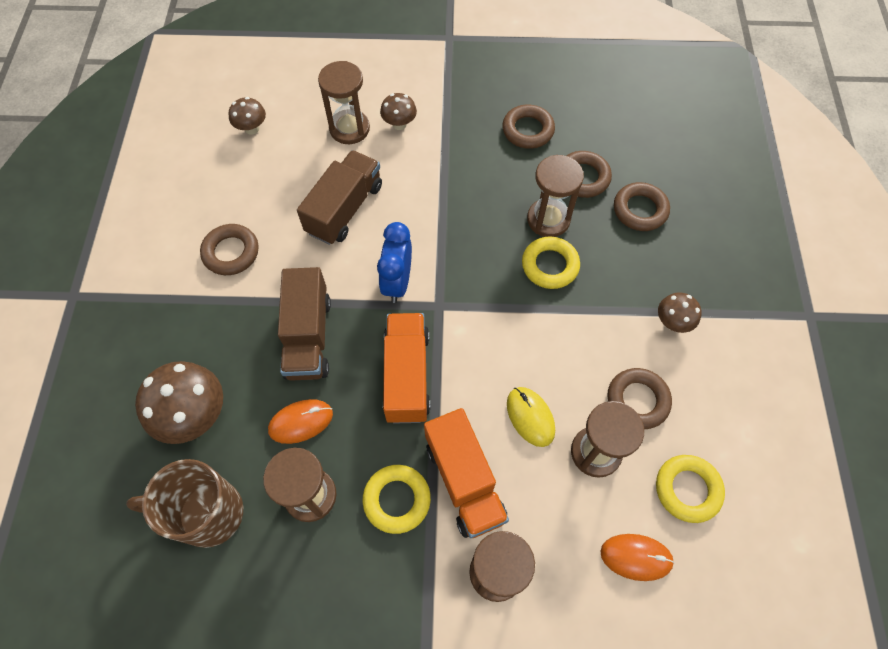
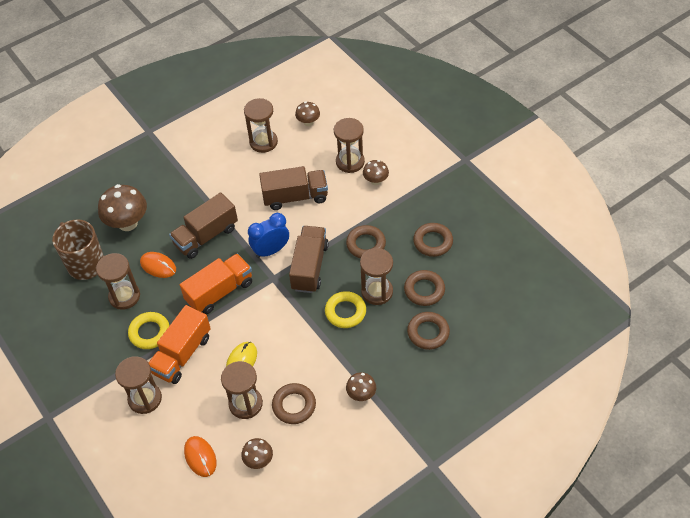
camera: 55 degrees right, 10 degrees down
brown ring [200,224,259,275] -> brown ring moved to [346,225,386,258]
yellow ring [656,455,725,523] -> brown mushroom [241,438,273,469]
none -> brown hourglass [244,98,278,153]
none -> brown truck [289,226,329,293]

